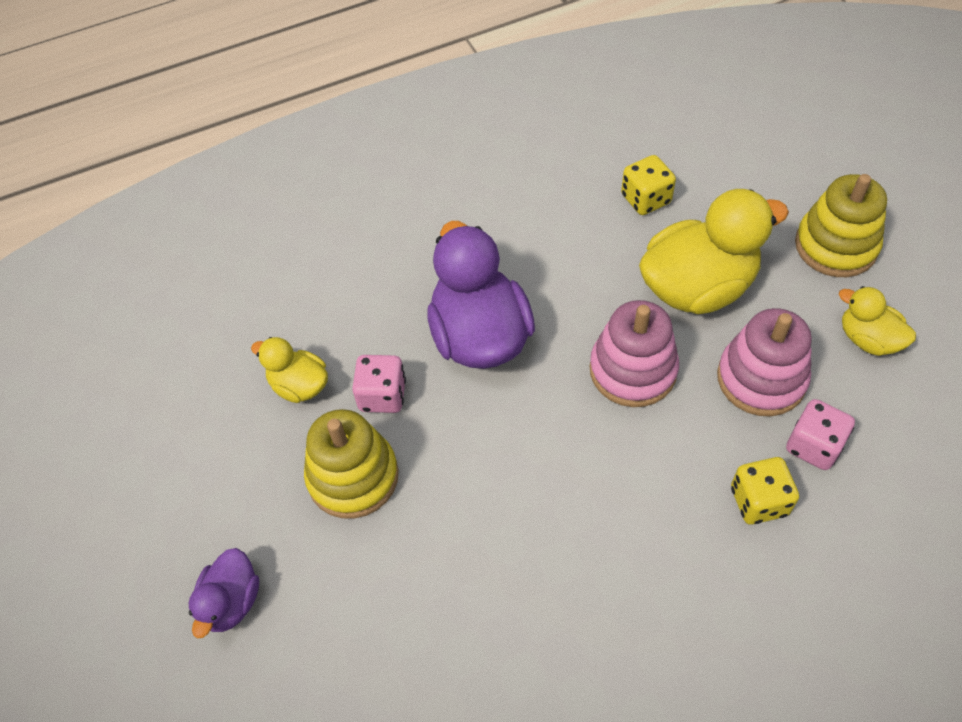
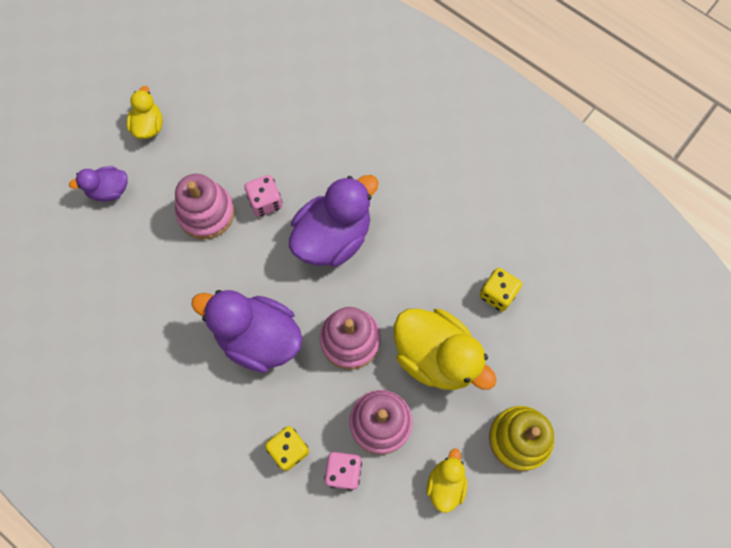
camera: 60 degrees right, 15 degrees up
yellow duck [251,337,328,403] -> yellow duck moved to [127,86,163,139]
yellow stacking toy [304,409,399,519] -> pink stacking toy [175,174,235,239]
none -> purple duck [191,290,303,373]

